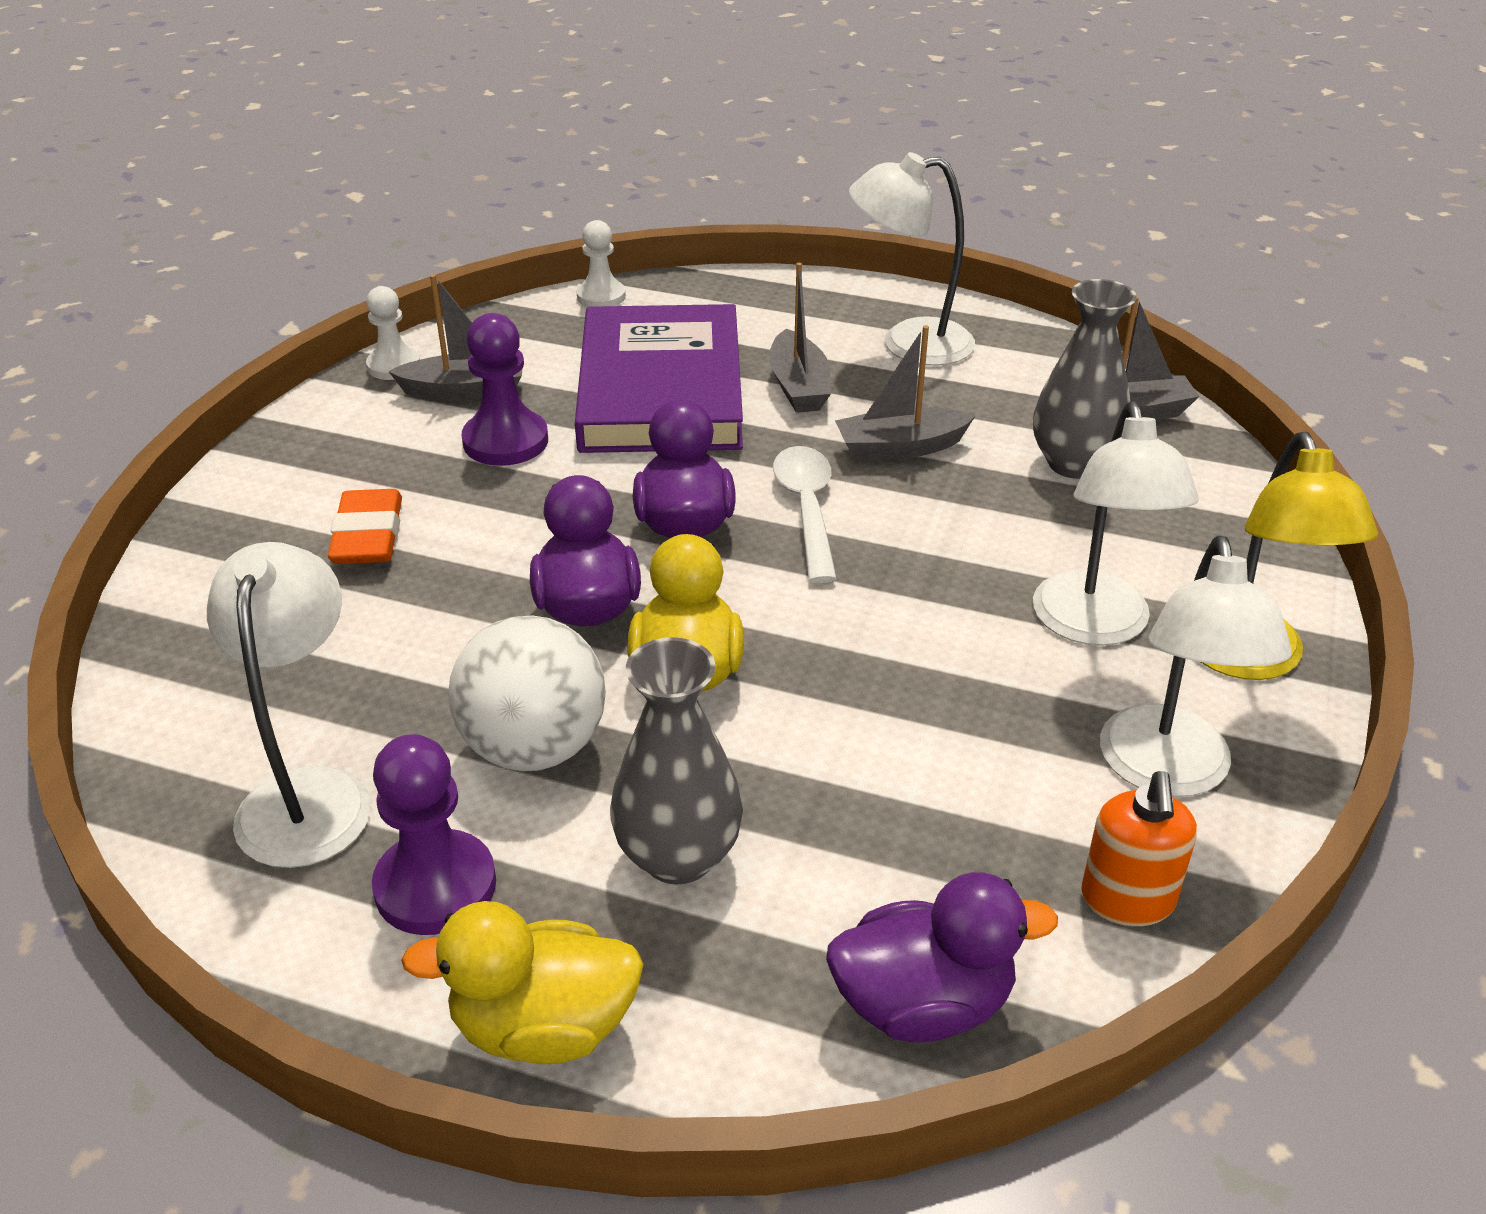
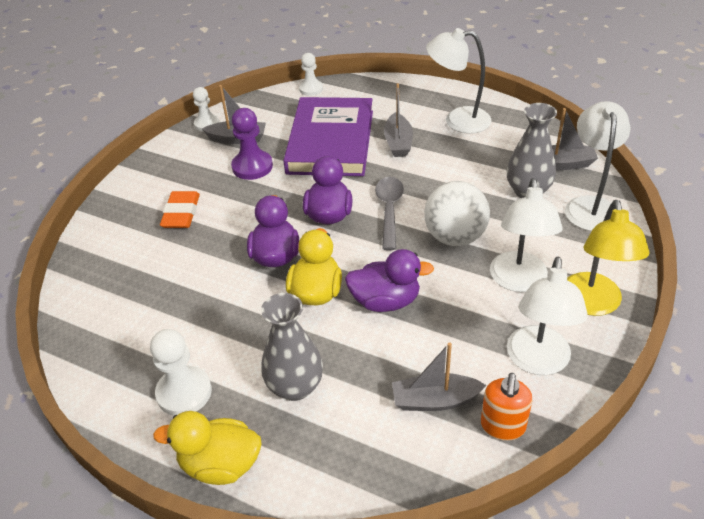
camera: 10 degrees right, 5 degrees up
white lamp [207,542,371,868] -> white lamp moved to [565,101,630,231]
purple pawn [372,734,496,935] -> white pawn [150,329,212,416]
white ball [448,615,606,771] -> white ball moved to [424,181,490,246]
white spoon [773,446,837,583] -> grey spoon [375,177,404,250]
purple duck [826,872,1058,1043] -> purple duck moved to [345,249,434,312]
grey boat [835,325,975,461] -> grey boat moved to [392,343,486,411]

